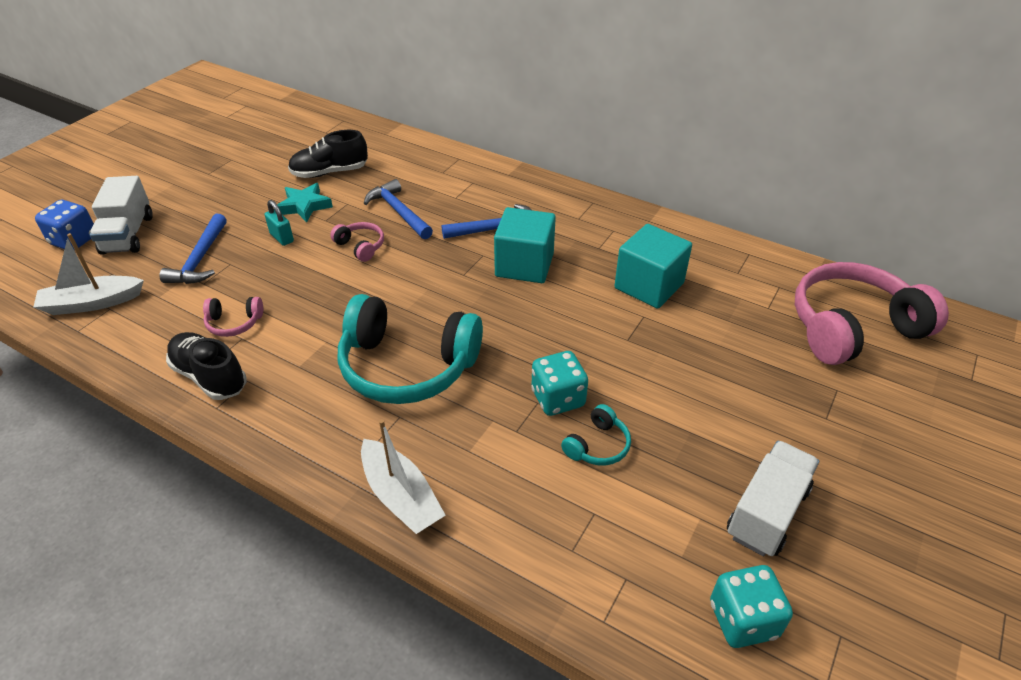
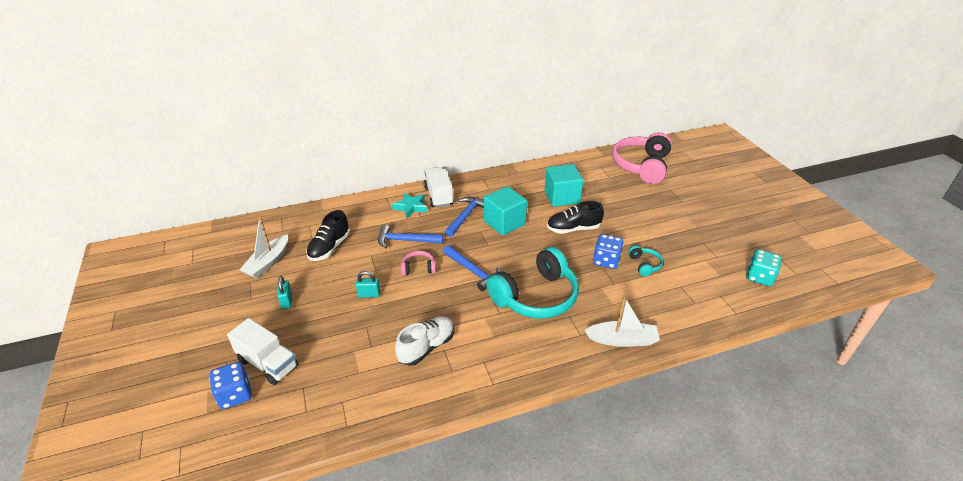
camera: 50 degrees left, 5 degrees down
white boat [33,233,144,315] -> white boat moved to [240,217,288,278]
blue hammer [159,214,227,284] -> blue hammer moved to [443,245,501,291]
black shoe [166,332,246,400] -> black shoe moved to [547,201,604,234]
pink headphones [203,297,263,337] -> white shoe [395,316,454,366]
turquoise star [277,183,333,223] -> turquoise star moved to [392,193,427,218]
turquoise dice [531,351,588,416] -> blue dice [593,234,624,269]
white truck [727,440,819,556] -> white truck moved to [424,167,454,208]
none -> turquoise padlock [277,276,292,309]

